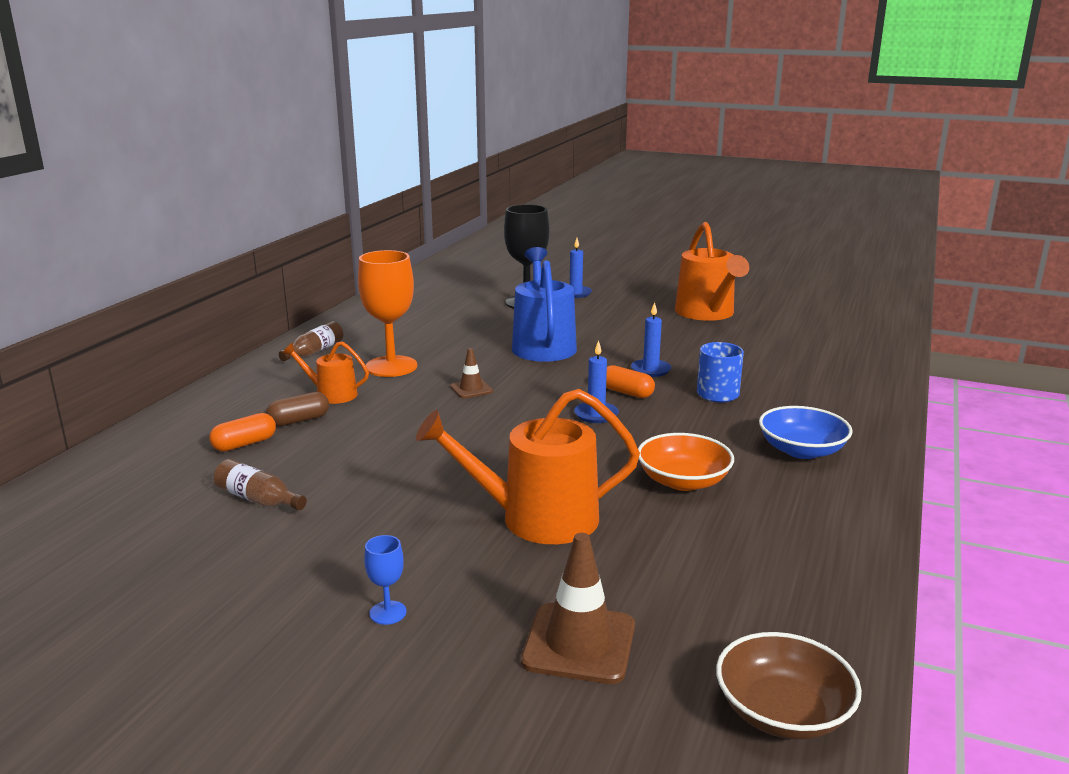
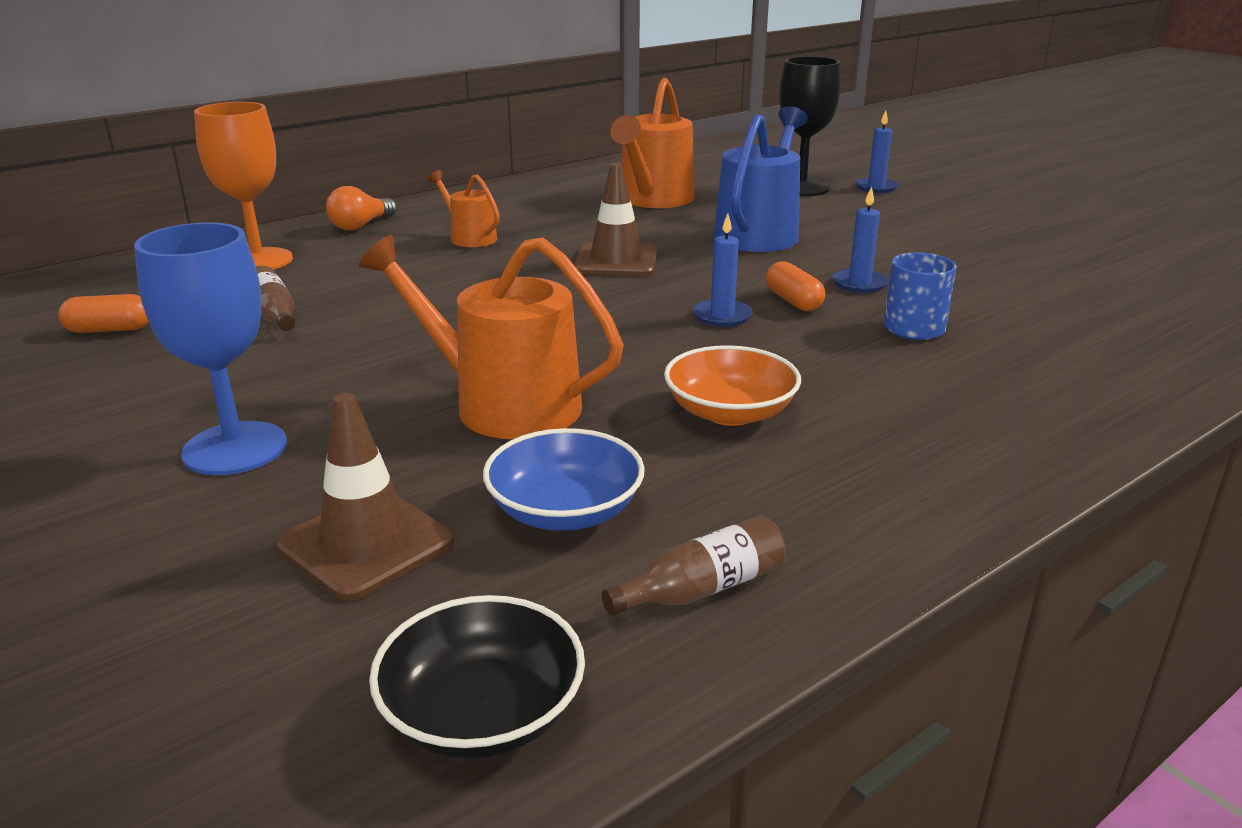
camera: 30 degrees right, 5 degrees up
orange capsule [209,413,276,452] -> orange capsule moved to [58,294,149,333]
brown capsule [266,392,329,426] -> none
brown bottle [279,321,343,361] -> brown bottle moved to [602,516,786,616]
orange goblet [358,250,417,377] -> orange goblet moved to [194,102,293,270]
blue goblet [364,535,406,625] -> blue goblet [134,222,287,475], size x2.28
brown traffic cone [450,348,493,398] -> brown traffic cone [574,163,657,276], size x1.80
orange watering can [675,222,749,321] -> orange watering can moved to [610,78,695,208]
brown bowl [716,632,862,740] -> black bowl [369,595,585,759]
blue bowl [759,406,852,459] -> blue bowl moved to [483,428,645,531]
none -> orange light bulb [326,186,397,230]

